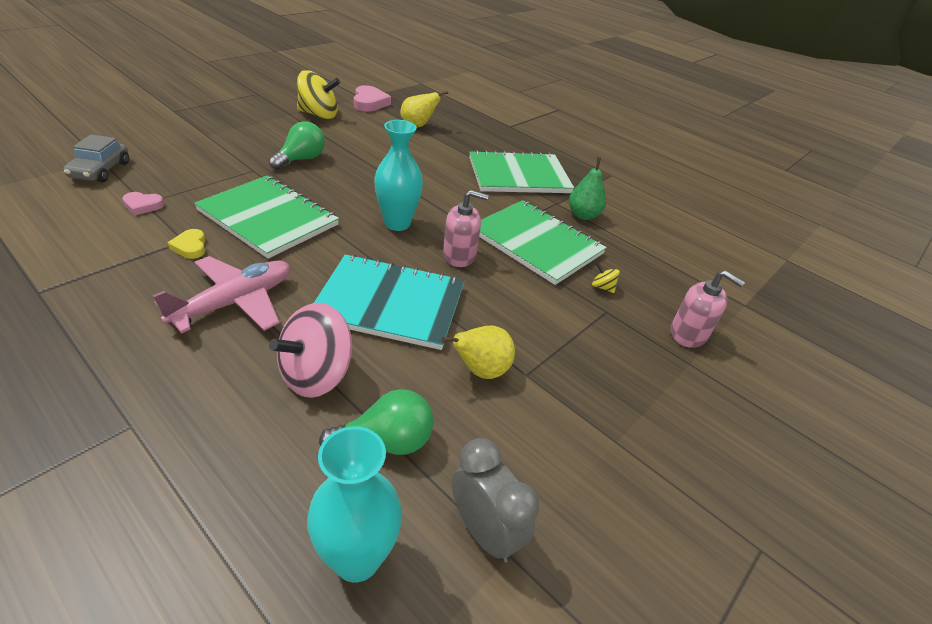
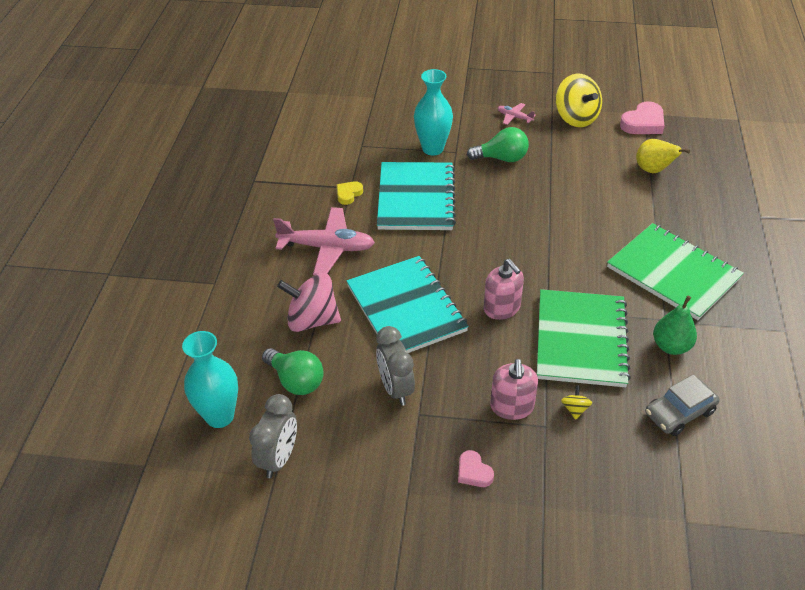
camera: 60 degrees right, 5 degrees up
grey car [63,134,129,182] -> grey car moved to [645,375,719,436]
pink heart [122,192,164,215] -> pink heart moved to [458,450,494,487]
green notebook [194,175,339,259] -> turquoise notebook [377,162,456,230]
turquoise vase [374,120,423,231] -> turquoise vase moved to [414,69,453,156]
yellow pear [441,325,515,379] -> grey clock [376,326,415,406]
pink soap dispenser [670,270,745,348] -> pink soap dispenser moved to [490,359,538,420]
none -> pink plane [498,103,536,125]

